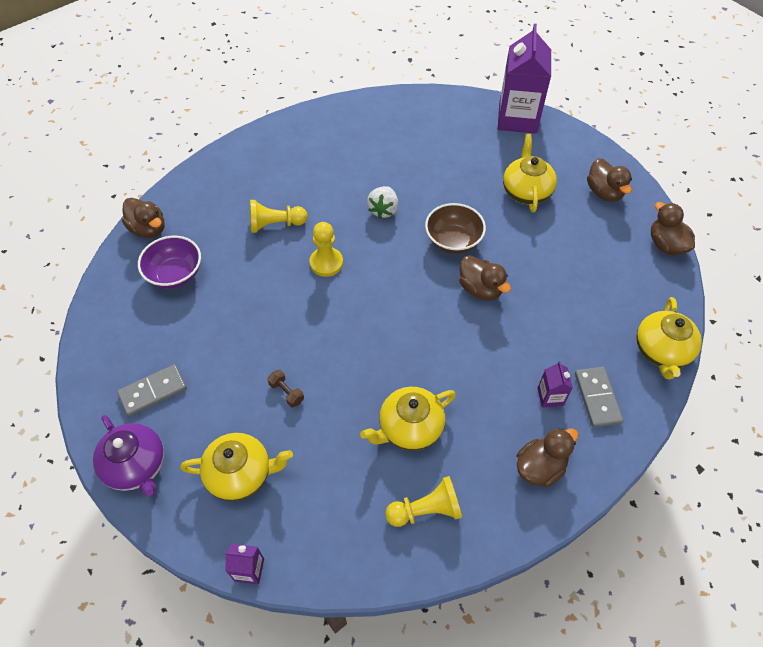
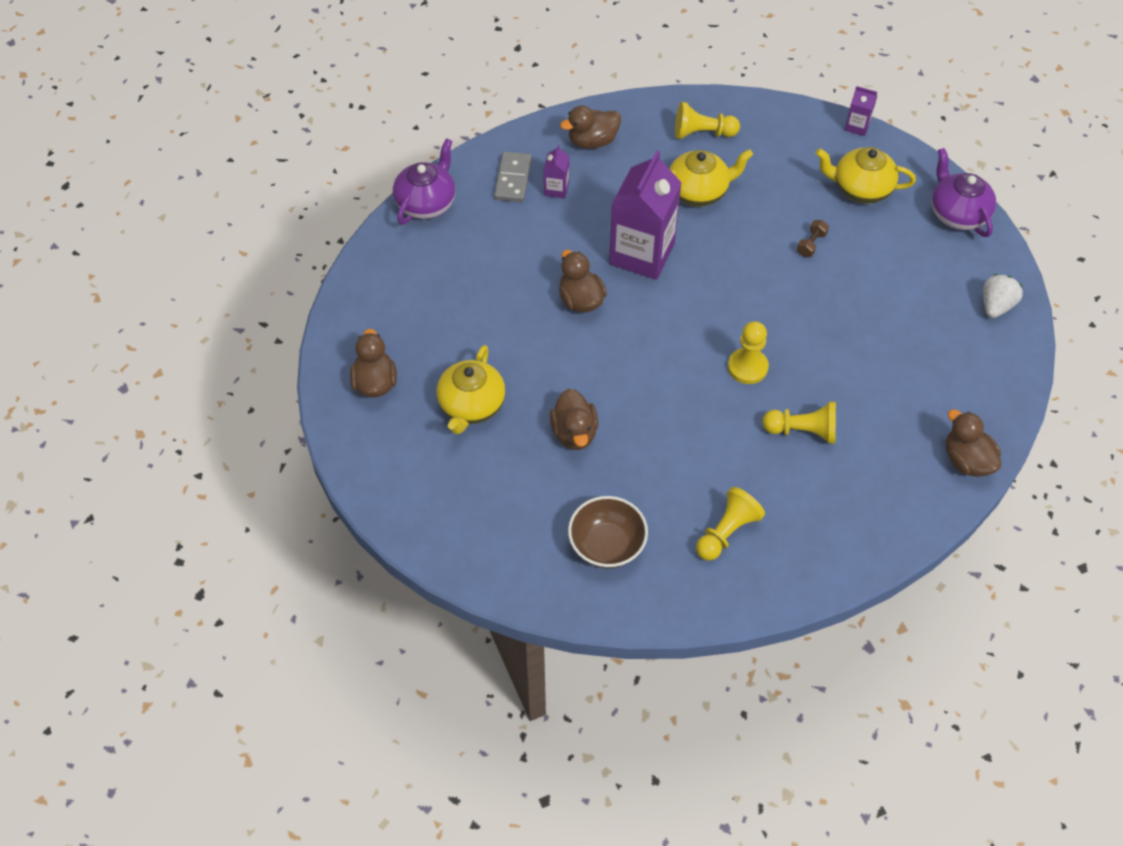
camera: 165 degrees left, 0 degrees up
grey domino [117,364,187,416] -> none
purple bowl [138,236,201,289] -> none
brown dumbbell [267,370,304,407] -> brown dumbbell turned 60 degrees clockwise [797,220,829,257]
white strawberry [367,186,398,219] -> white strawberry moved to [983,274,1023,318]
brown bowl [425,203,486,254] -> brown bowl moved to [568,496,648,568]
purple carton [498,24,551,134] -> purple carton moved to [609,150,682,280]
yellow teapot [636,297,702,380] -> purple teapot [393,138,455,225]
brown duck [651,202,695,255] -> brown duck moved to [550,389,598,450]
none -> yellow pawn [696,487,765,561]

